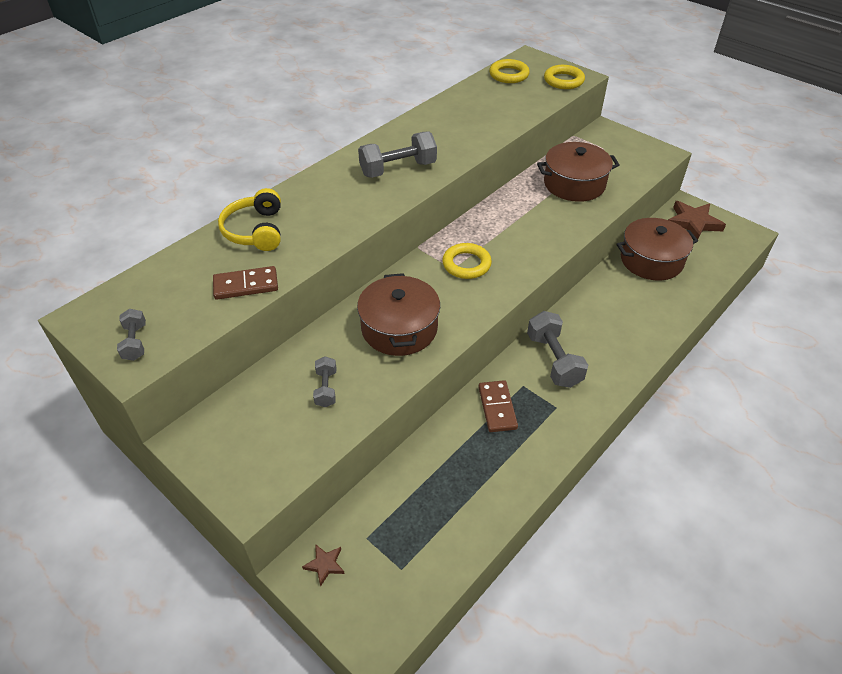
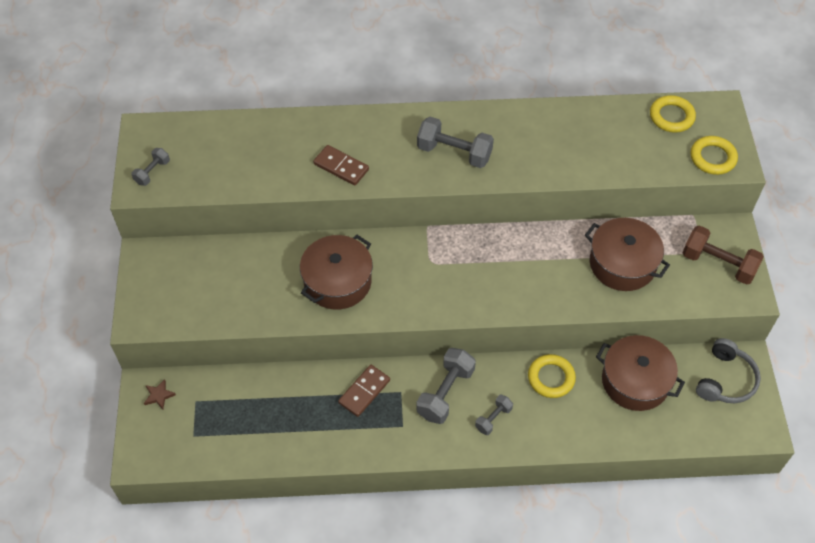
camera: 45 degrees right, 10 degrees up
brown domino [213,266,278,300] -> brown domino moved to [313,145,369,186]
yellow headphones [218,188,281,251] -> none
grey dumbbell [313,357,336,407] -> grey dumbbell moved to [475,395,513,435]
yellow ring [442,243,492,279] -> yellow ring moved to [528,354,576,398]
brown star [668,201,726,239] -> grey headphones [696,338,761,403]
none -> brown dumbbell [683,225,764,285]

